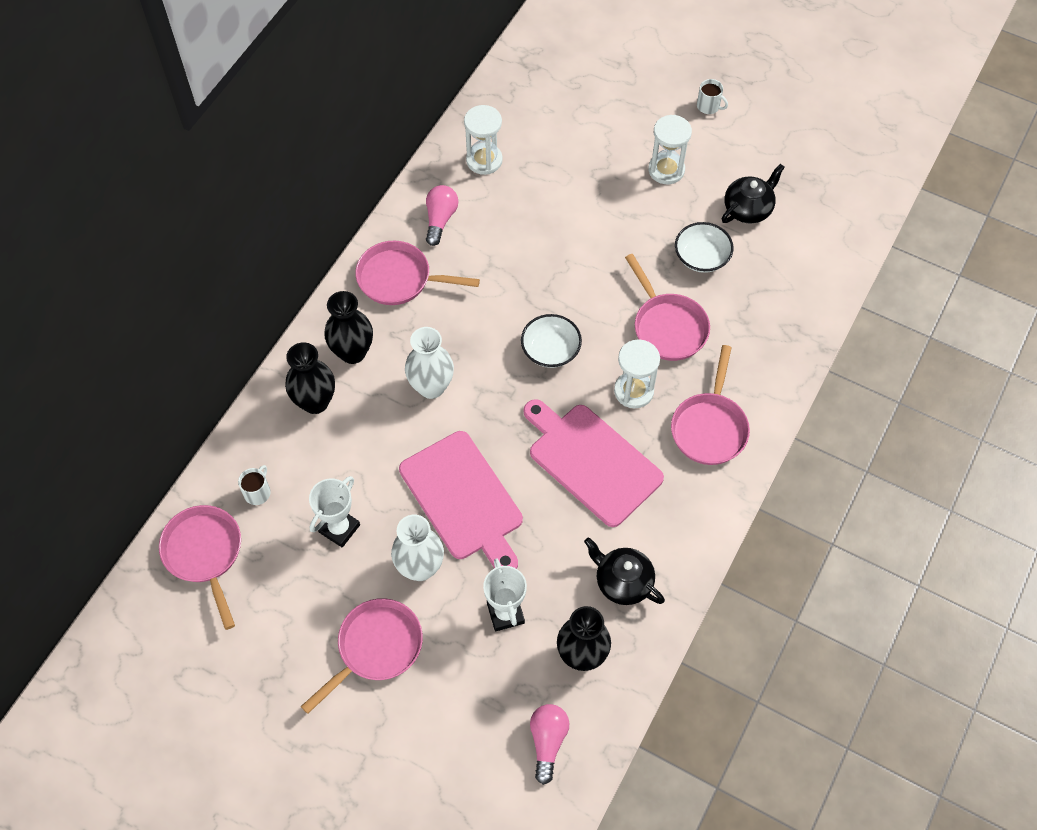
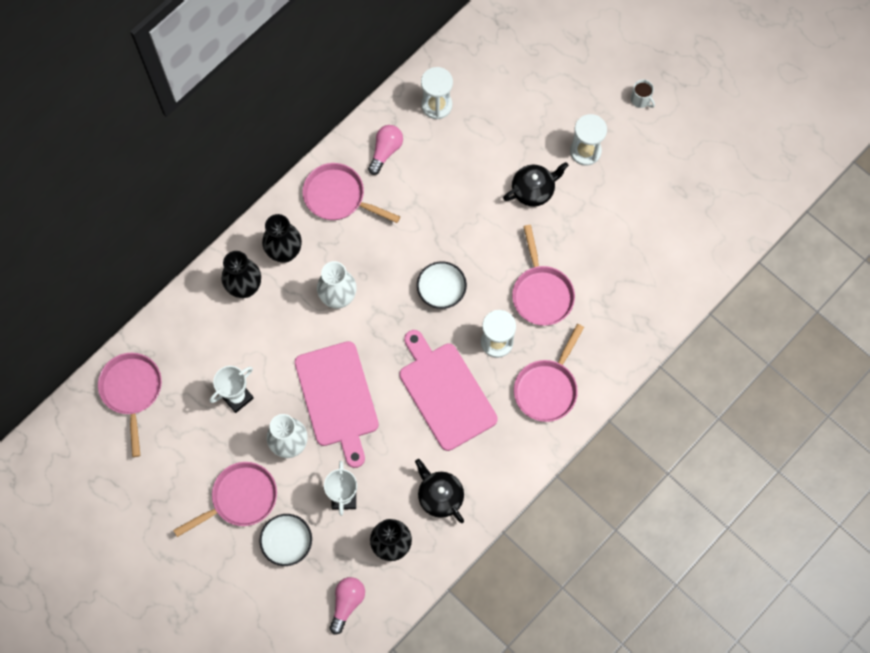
camera: 15 degrees right, 10 degrees up
white mug [238,465,271,505] -> none
white bowl [675,222,734,273] -> white bowl moved to [260,514,312,566]
black teapot [722,164,785,224] -> black teapot moved to [503,162,569,207]

